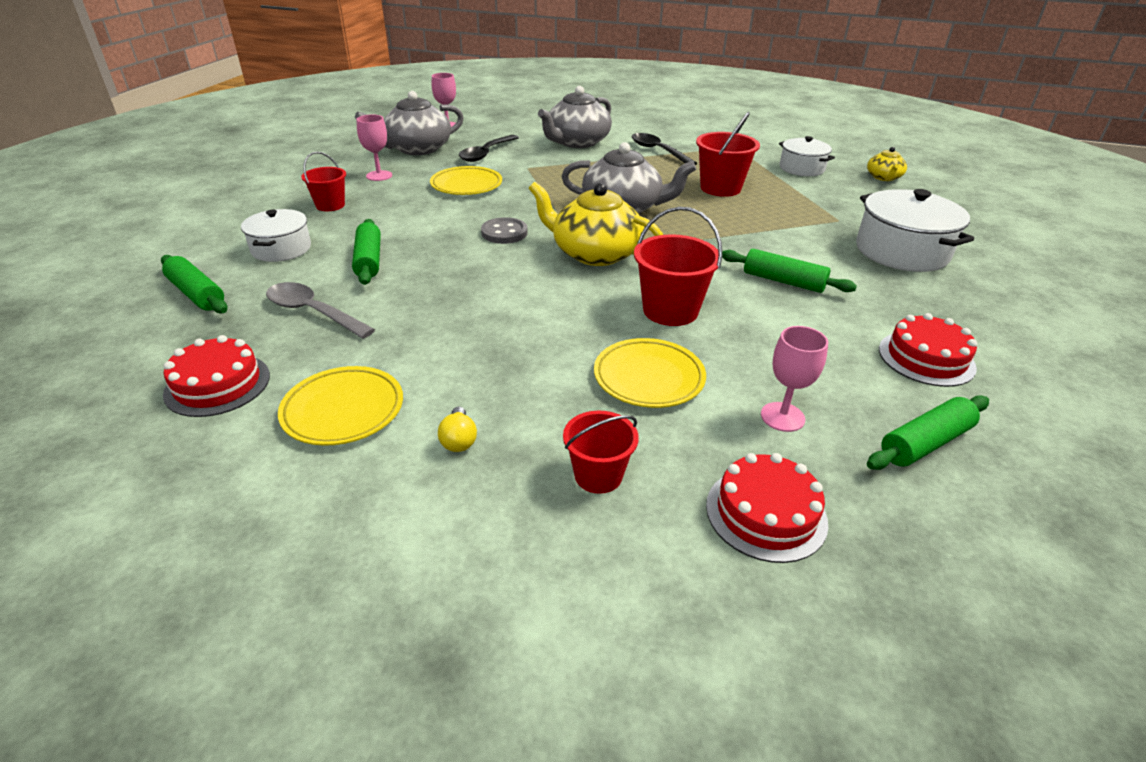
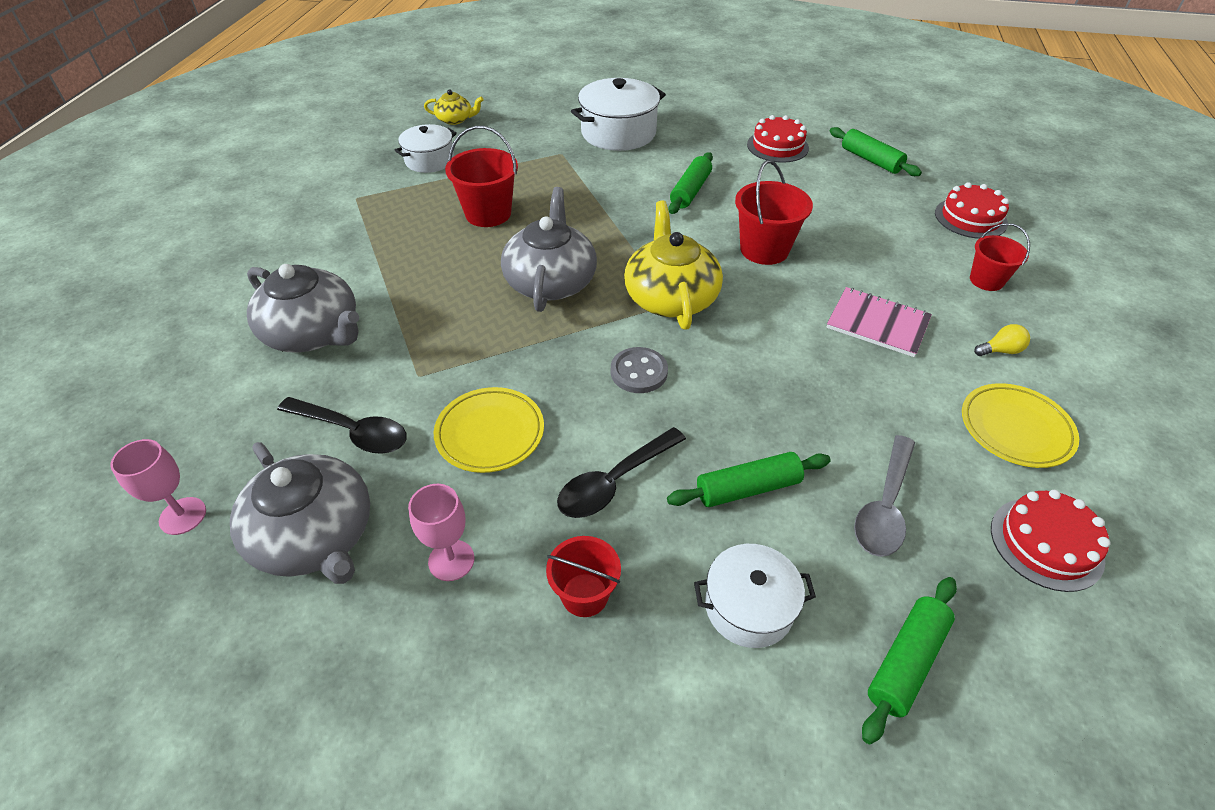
camera: 95 degrees left, 10 degrees up
yellow teapot [529,182,663,266] -> yellow teapot turned 150 degrees clockwise [624,200,723,330]
yellow plate [594,338,706,408] -> none
black spoon [632,133,697,165] -> black spoon moved to [557,427,686,518]
pink goblet [761,326,828,432] -> none
none -> pink notebook [826,287,932,357]

